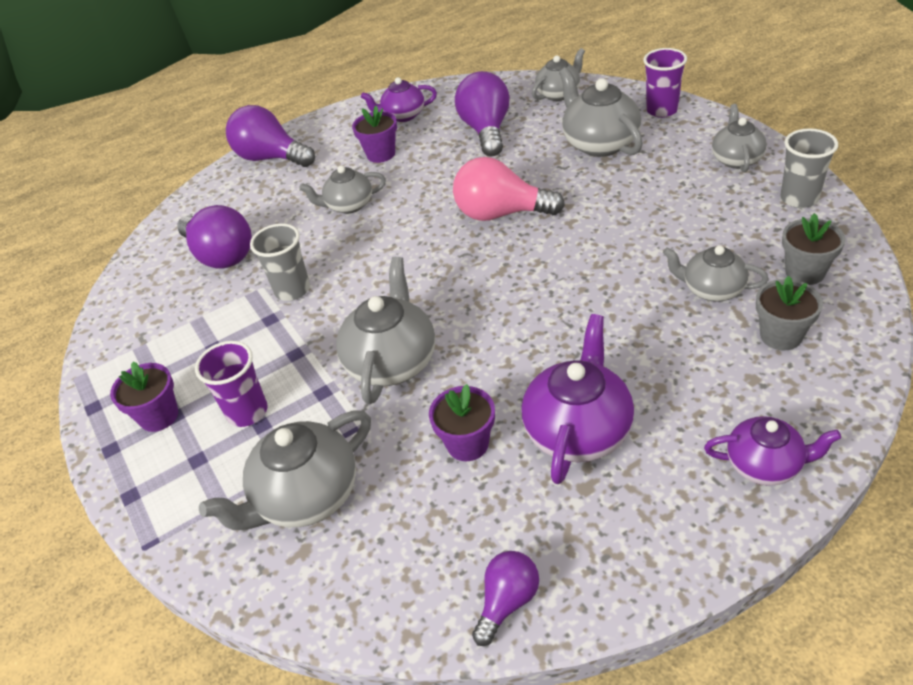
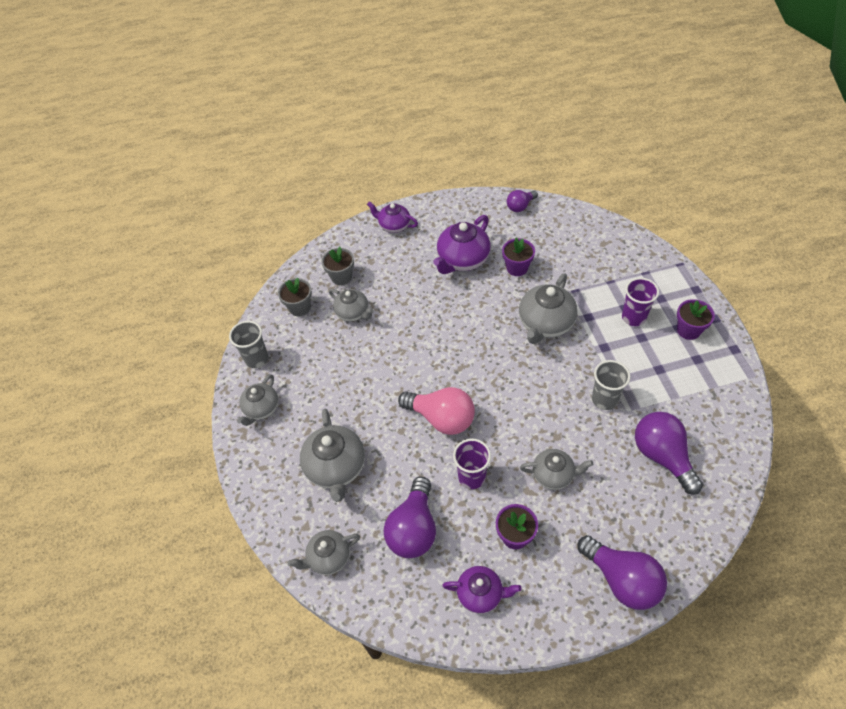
camera: 165 degrees left, 10 degrees up
grey teapot [199,410,371,530] -> none
purple cup [643,48,687,118] -> purple cup moved to [453,439,491,489]

